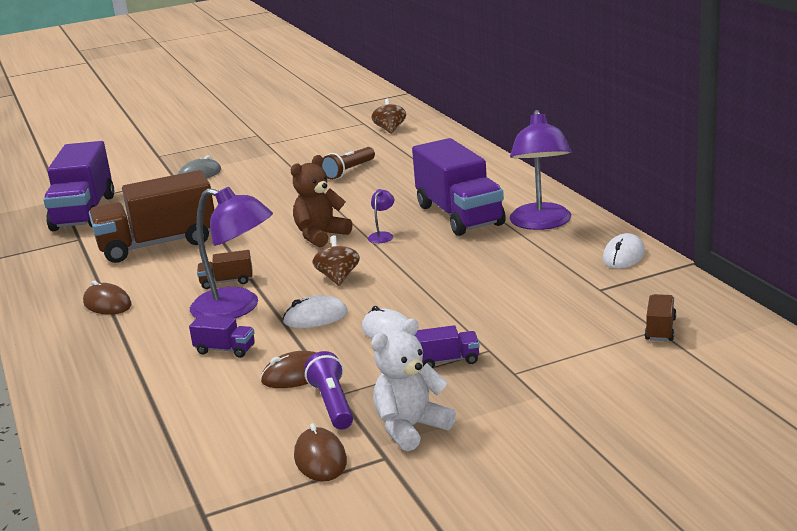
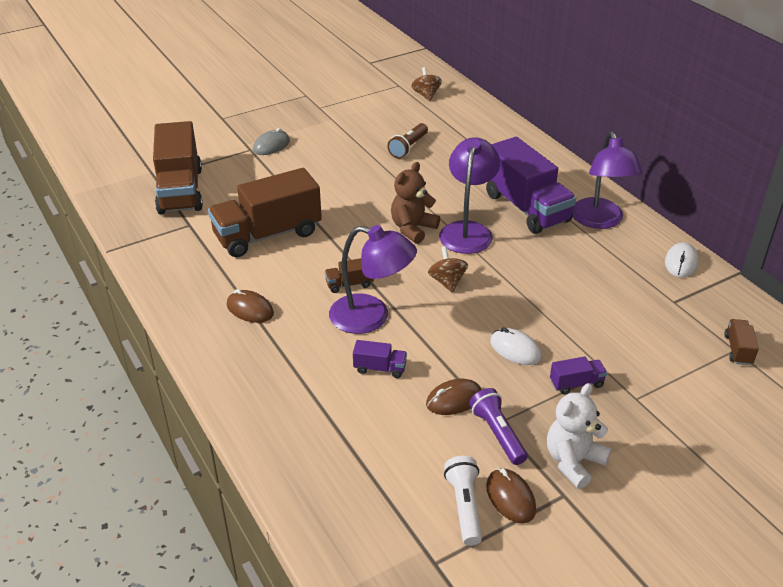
camera: 10 degrees left, 15 degrees up
purple truck [43,141,114,231] -> brown truck [153,121,203,214]
white mouse [283,295,348,328] -> none
purple lamp [368,189,394,243] -> purple lamp [439,137,500,254], size x2.40
none -> white flashlight [444,456,482,546]

